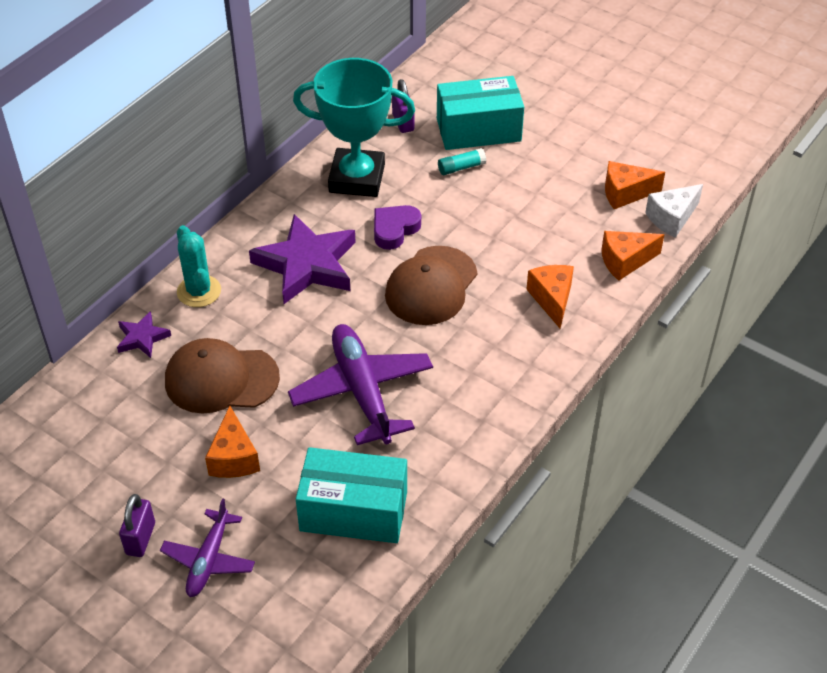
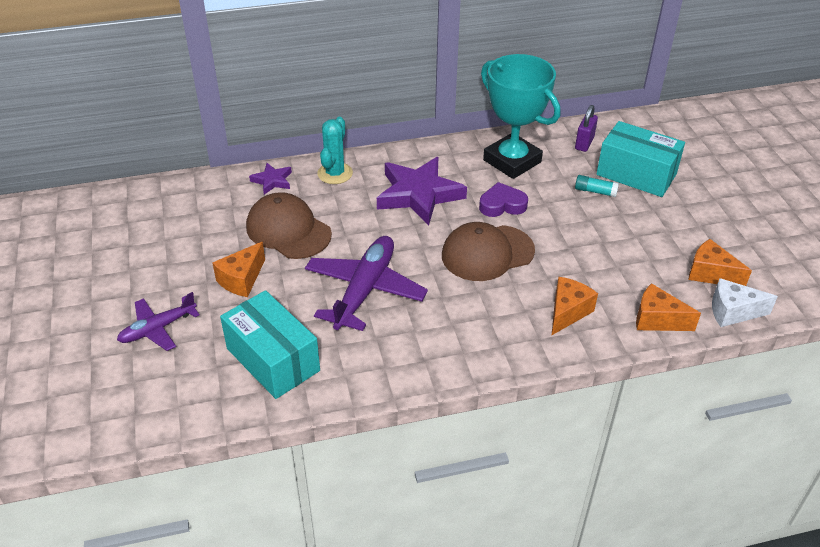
camera: 40 degrees right, 5 degrees down
purple padlock [119,494,155,557] -> none

